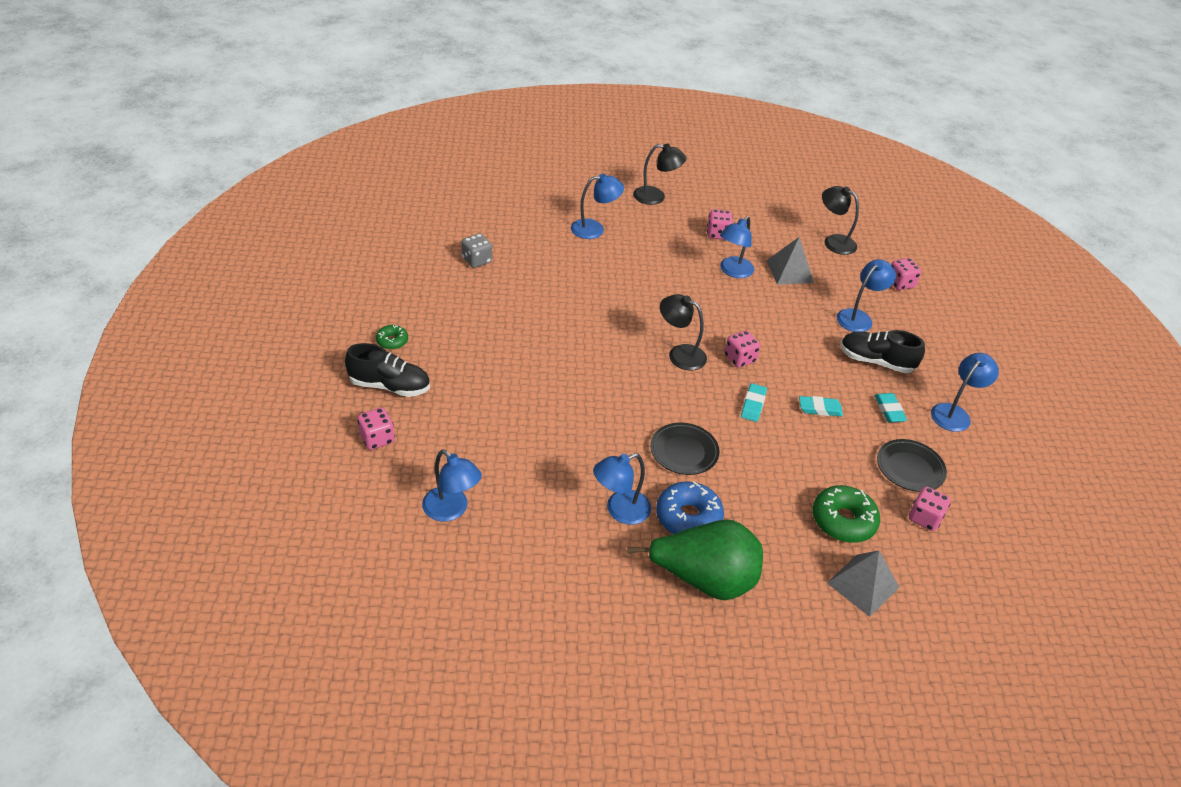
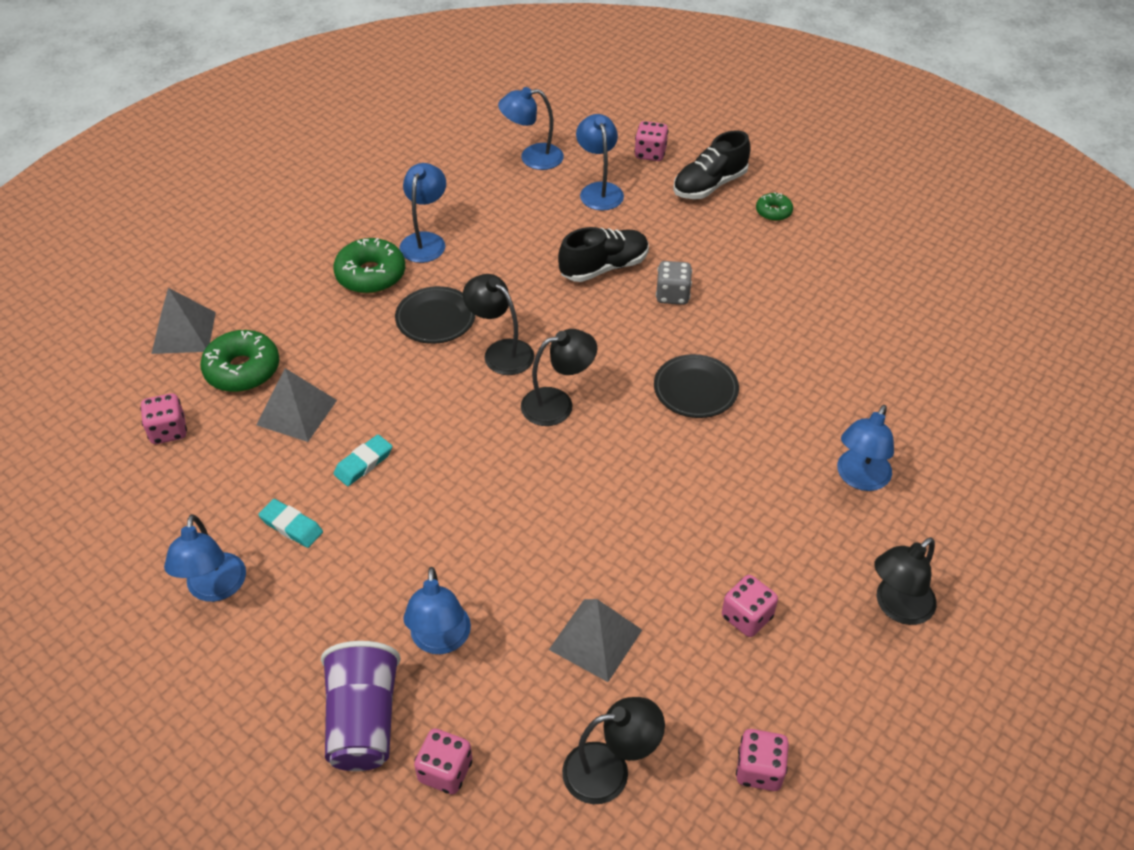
camera: 135 degrees right, 5 degrees up
grey dice [462,234,492,268] -> grey dice moved to [656,261,692,305]
green pear [627,519,763,600] -> none
blue donut [656,481,724,534] -> green donut [333,238,405,294]
blue lamp [720,216,754,278] -> blue lamp moved to [576,114,624,211]
pink dice [724,331,760,368] -> pink dice moved to [736,729,789,791]
turquoise eraser [741,383,767,422] -> none
black shoe [840,330,925,373] -> black shoe moved to [558,227,649,282]
black plate [877,439,947,492] -> black plate moved to [654,354,739,418]
none -> grey pyramid [256,368,337,442]
none -> purple cup [321,641,401,771]
none -> black lamp [463,274,535,375]

